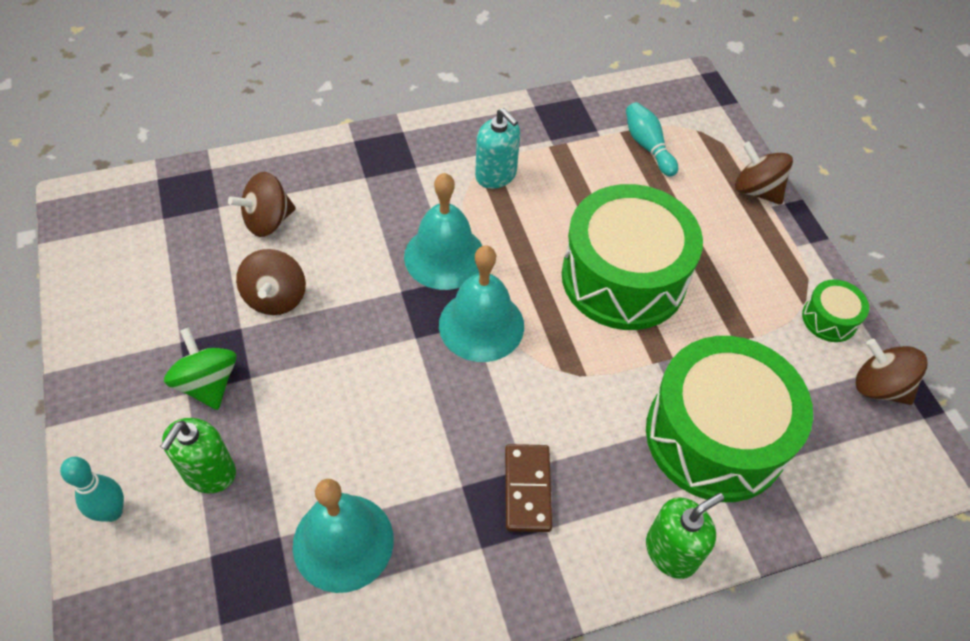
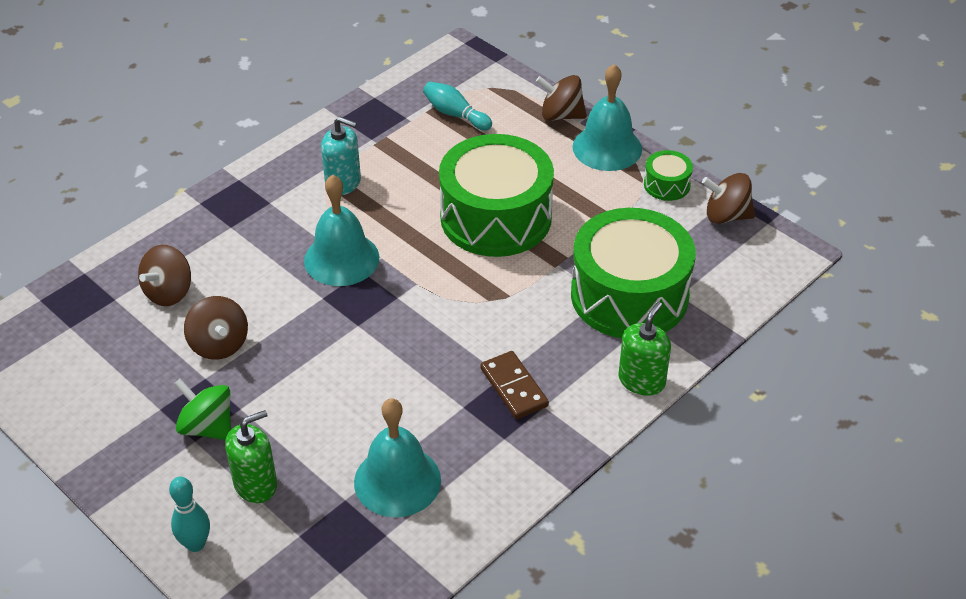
camera: 25 degrees left, 10 degrees down
green soap dispenser [160,418,236,493] -> green soap dispenser turned 120 degrees counterclockwise [225,410,277,503]
turquoise bell [439,245,524,362] -> turquoise bell moved to [572,64,642,171]

